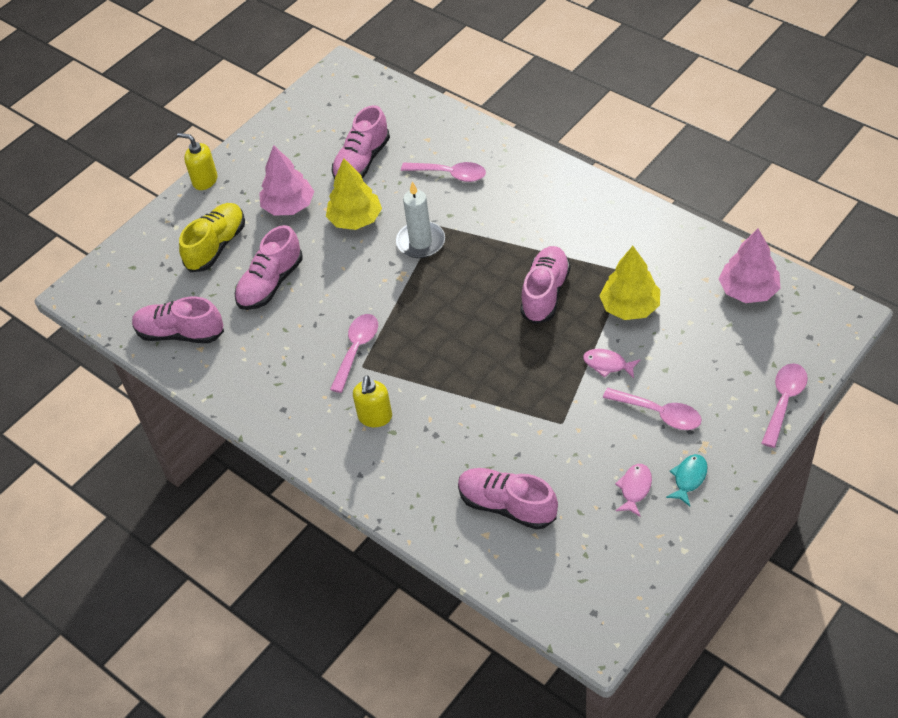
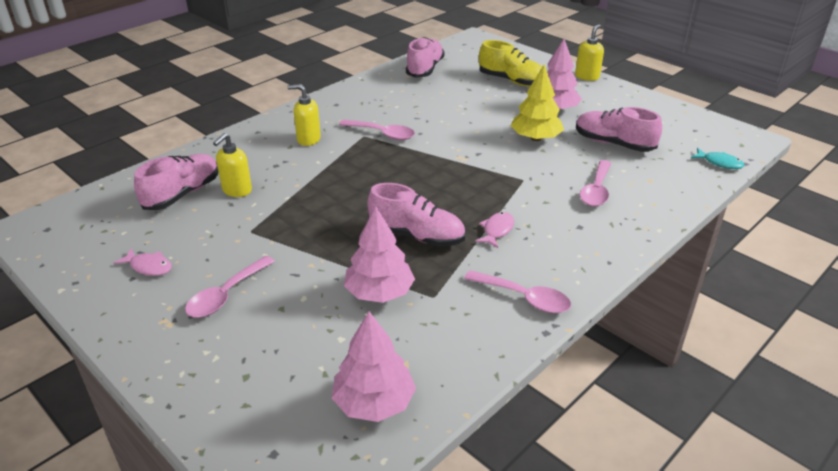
camera: 90 degrees right, 15 degrees down
pink shoe [234,225,303,310] -> none
white candle [396,181,445,258] -> none
pink fish [583,349,640,378] -> pink fish moved to [475,212,514,248]
yellow tree [599,246,660,320] -> pink tree [344,206,415,303]
turquoise fish [666,454,708,506] -> turquoise fish moved to [691,148,744,169]
pink spoon [761,363,808,448] -> pink spoon moved to [464,270,571,313]
none -> yellow soap dispenser [213,133,252,197]

